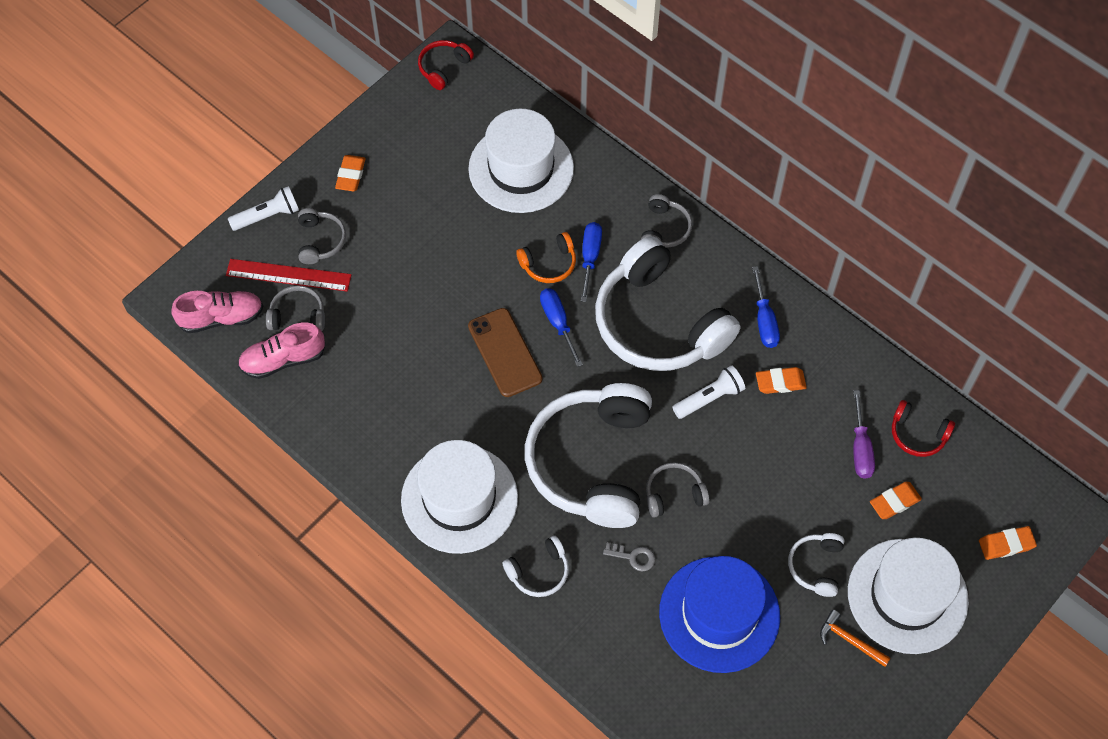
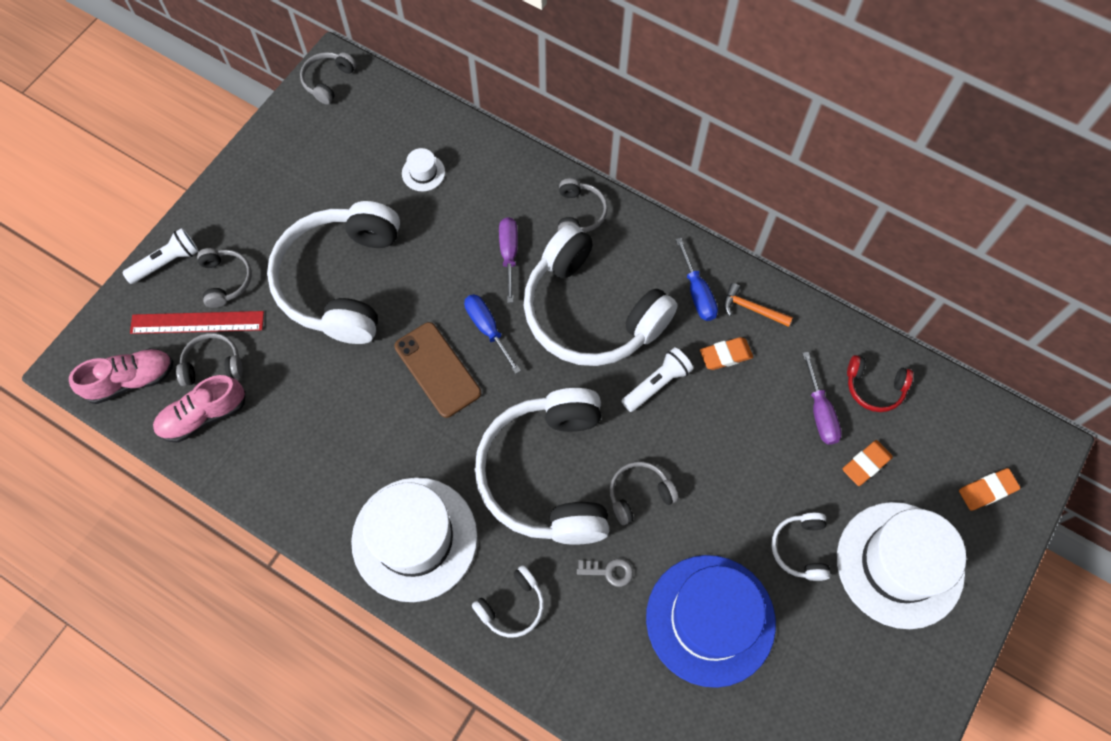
camera: 10 degrees left, 5 degrees up
orange eraser [335,155,366,191] -> none
red headphones [418,40,474,90] -> grey headphones [300,52,357,105]
white hat [468,109,574,213] -> white hat [402,148,445,191], size x0.40
orange headphones [516,232,576,283] -> none
blue screwdriver [581,222,602,302] -> purple screwdriver [499,217,518,303]
orange hammer [820,610,891,667] -> orange hammer moved to [724,283,793,327]
none -> white headphones [267,201,400,344]

